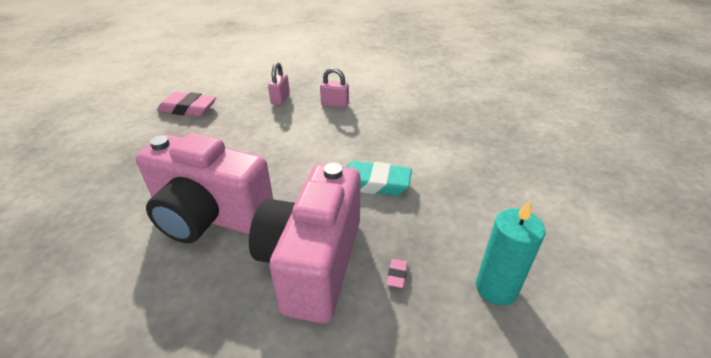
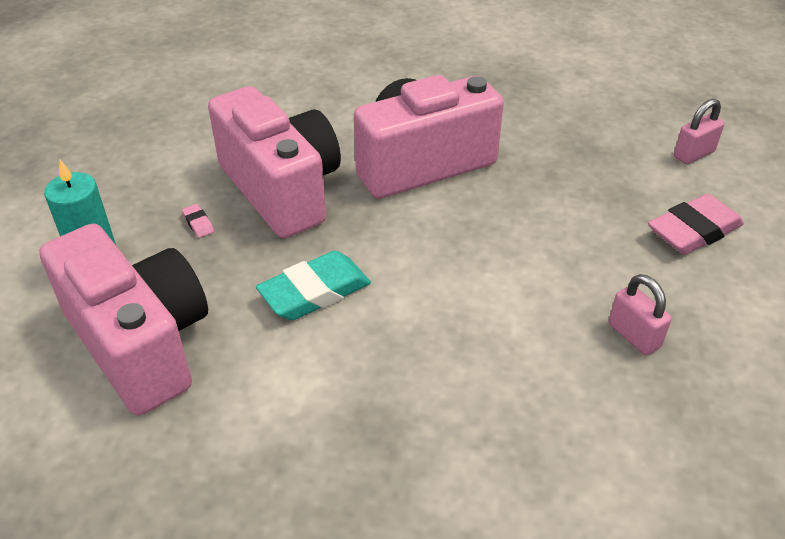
camera: 135 degrees right, 5 degrees up
pink padlock [320,68,349,108] -> pink padlock moved to [674,98,725,164]
none -> pink camera [39,224,208,415]

